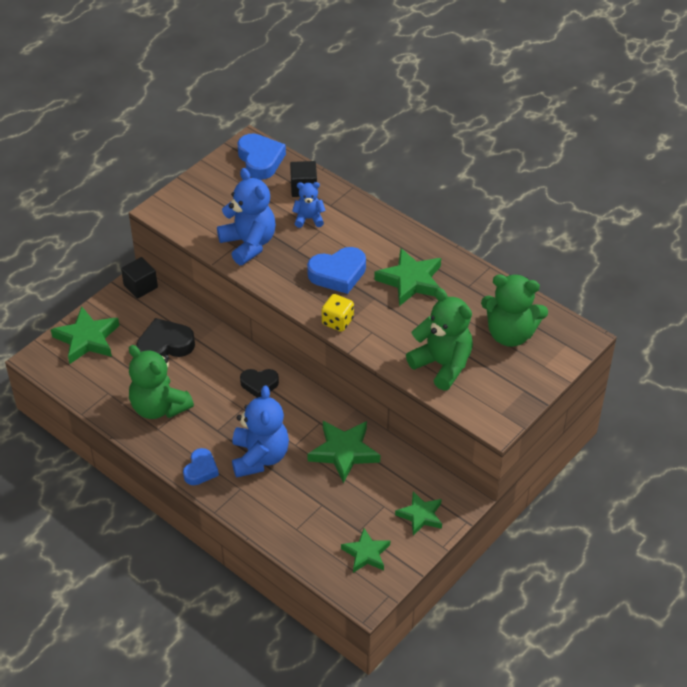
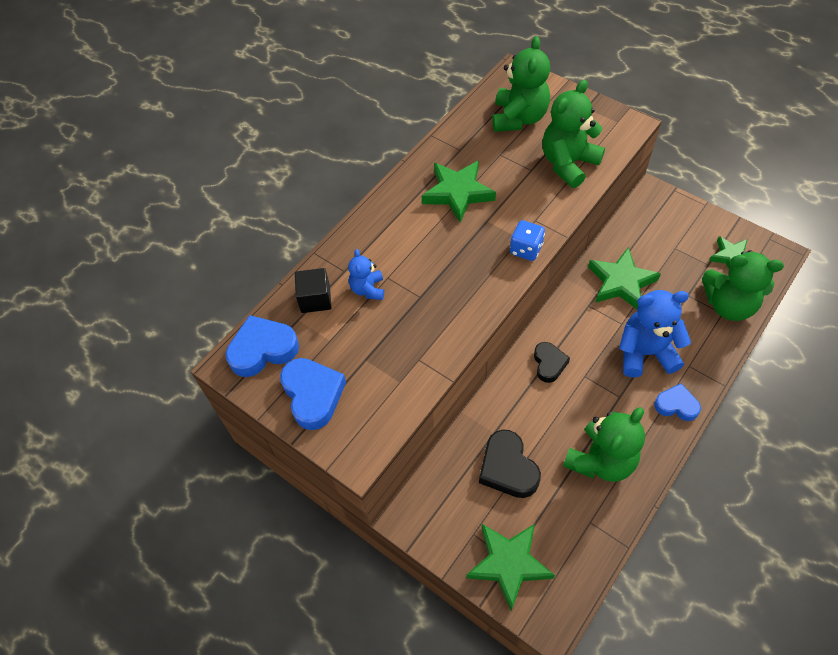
camera: 90 degrees left, 10 degrees up
black cube [121,257,158,299] -> none
blue teddy bear [217,168,276,265] -> none
blue heart [307,247,366,294] -> blue heart moved to [280,358,346,430]
yellow dice [322,294,354,332] -> blue dice [510,220,545,261]
green star [395,491,442,536] -> none
none -> green teddy bear [702,250,784,321]

